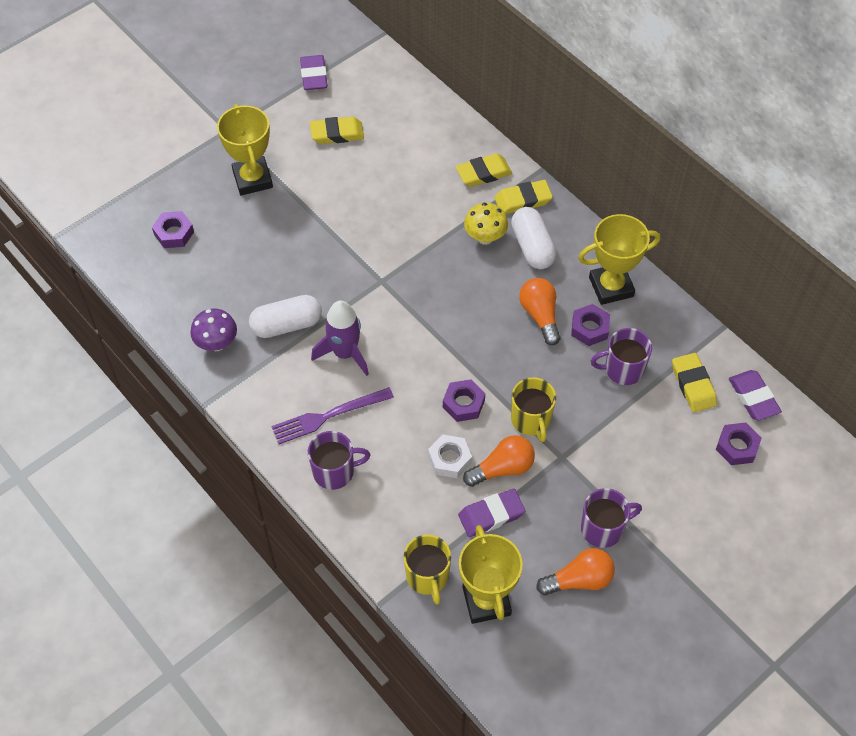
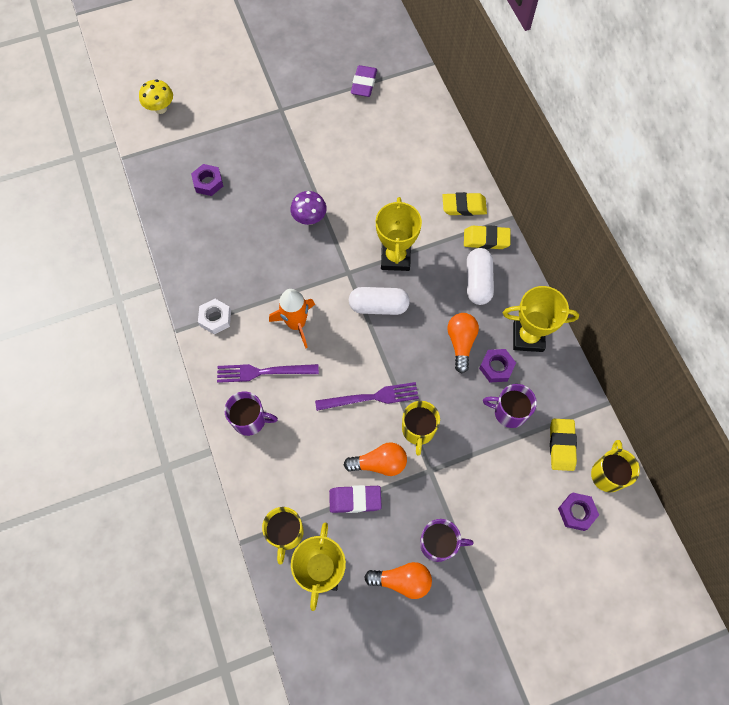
camera: 20 degrees right, 10 degrees up
purple mushroom [190,309,237,351] -> purple mushroom moved to [290,191,327,225]
yellow trophy [217,104,273,195] -> yellow trophy moved to [376,197,422,271]
white capsule [249,295,322,338] -> white capsule moved to [349,287,410,315]
yellow eraser [310,117,364,144] -> none
purple rocket [311,300,369,376] -> orange rocket [269,289,315,349]
white nut [428,434,472,478] -> white nut moved to [198,299,231,334]
purple nut [443,379,485,422] -> purple fork [315,382,419,411]
yellow mushroom [464,203,508,245] -> yellow mushroom moved to [139,80,173,114]
purple eraser [729,370,782,421] -> yellow mug [591,440,640,493]

